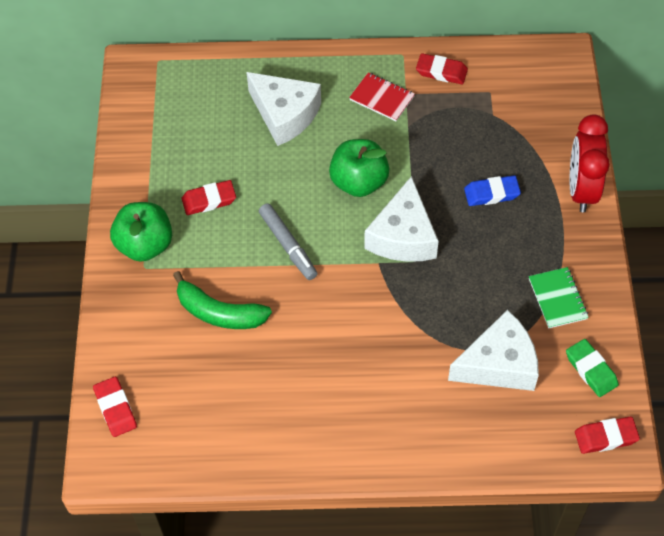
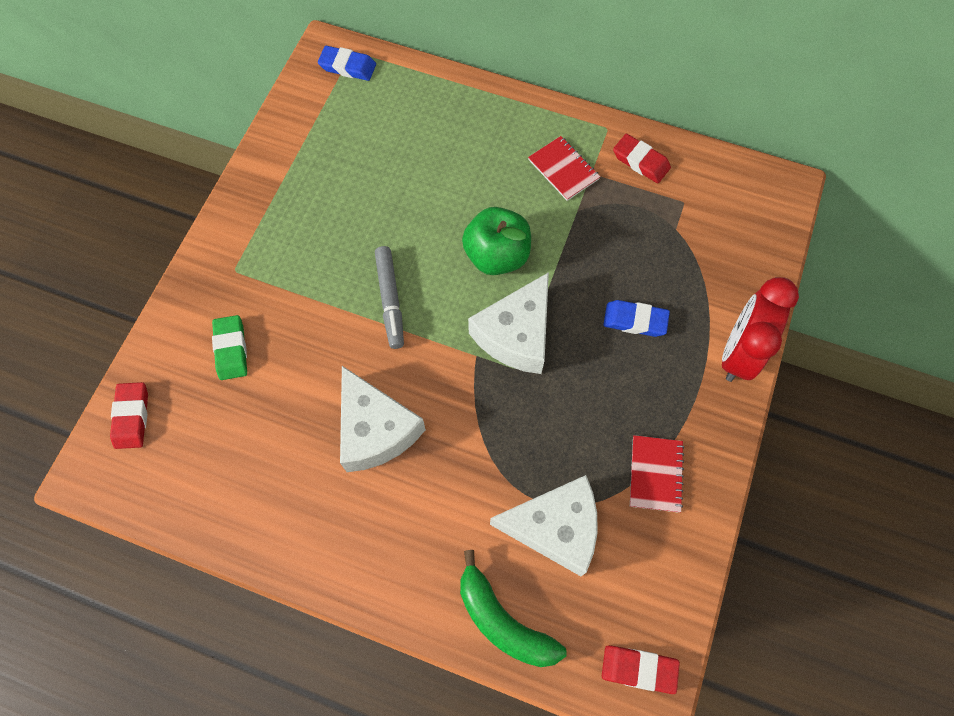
camera: 20 degrees right, 10 degrees up
green apple [110,202,172,262] -> none
green banana [173,271,272,329] -> green banana moved to [460,550,567,667]
red eraser [182,180,236,215] -> none
white cheese [246,72,321,146] -> white cheese moved to [340,366,426,472]
green notebook [529,267,589,328] -> red notebook [630,435,684,513]
green eraser [566,339,619,397] -> green eraser moved to [212,315,247,380]
none -> blue eraser [318,46,376,81]

